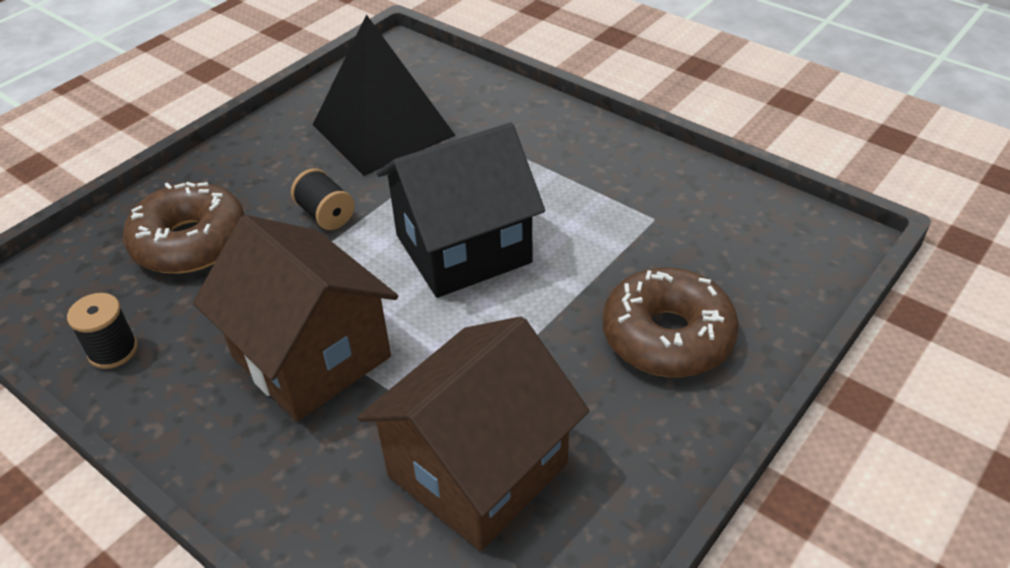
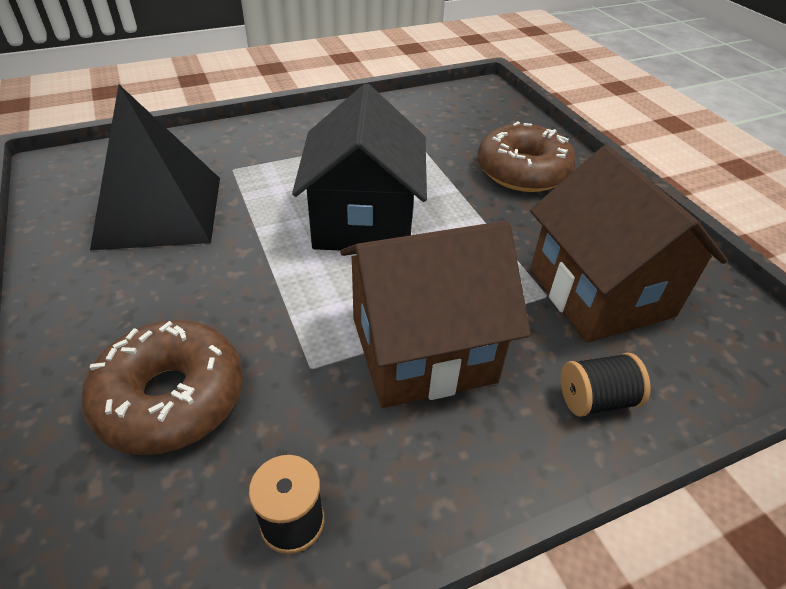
camera: 65 degrees left, 0 degrees up
black spool [291,168,355,230] -> black spool moved to [561,352,651,417]

